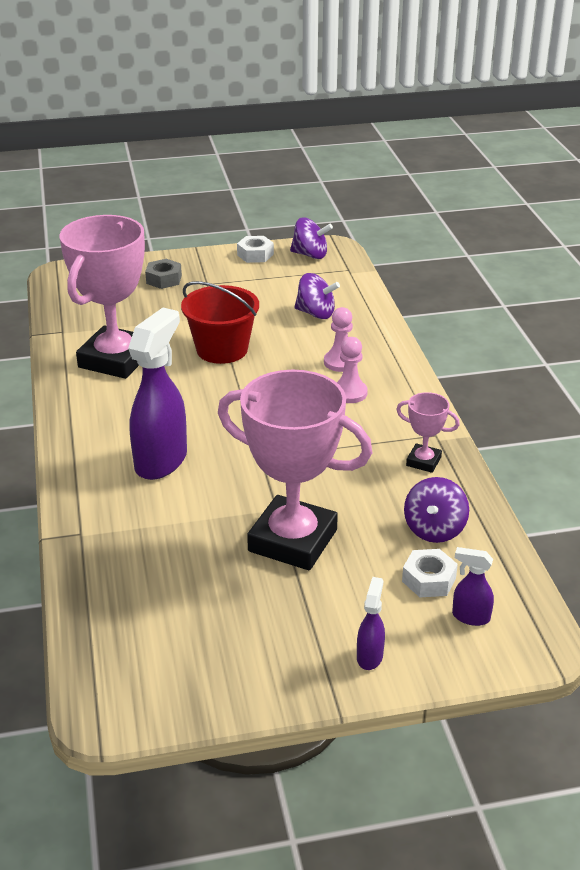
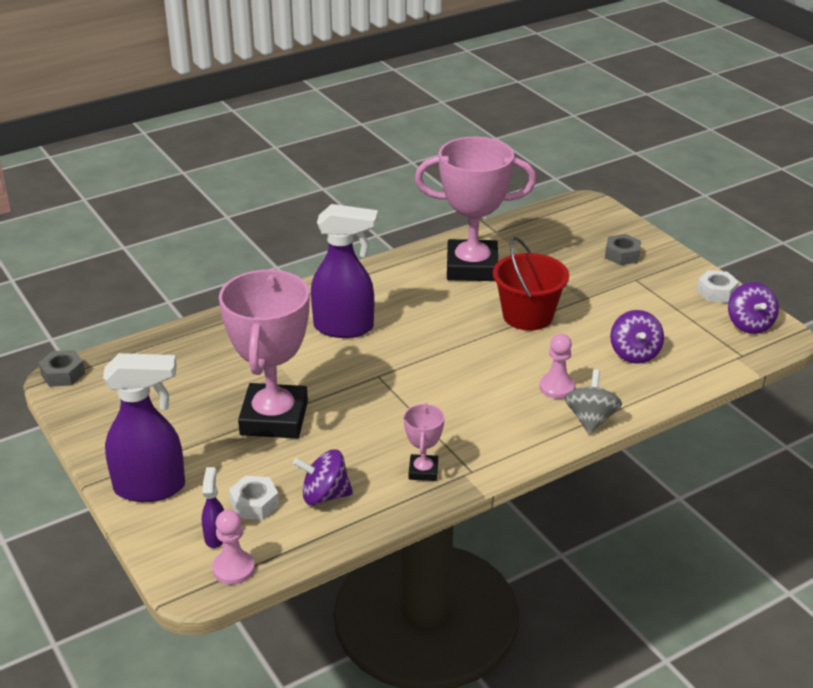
camera: 70 degrees right, 0 degrees up
pink pawn [337,337,368,403] -> pink pawn moved to [212,510,255,585]
purple spray bottle [357,577,385,670] -> purple spray bottle [103,353,185,502], size x2.15
none -> grey nut [39,350,85,387]
none -> grey spinning top [564,369,622,435]

